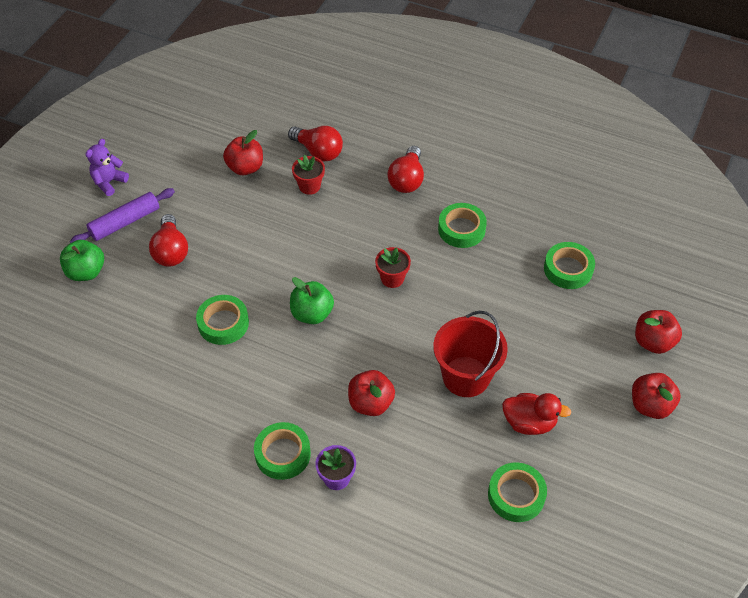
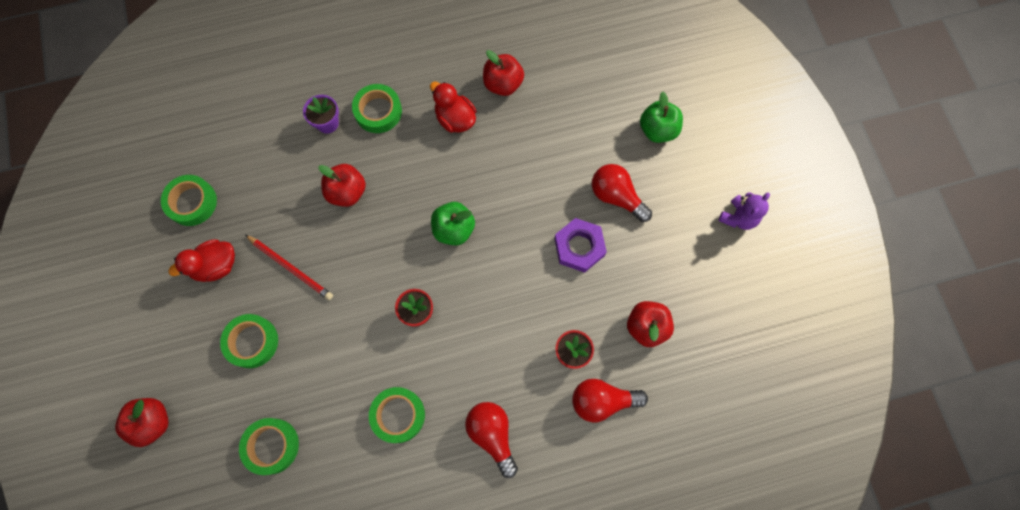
camera: 140 degrees right, 20 degrees up
purple rolling pin [70,188,175,243] -> none
purple teddy bear [85,139,129,196] -> purple teddy bear turned 45 degrees clockwise [718,192,770,230]
green tape [196,295,249,345] -> green tape moved to [220,314,278,368]
red bucket [433,311,508,397] -> red pencil [245,235,333,300]
red apple [632,373,681,419] -> red apple moved to [483,50,524,96]
none -> red duck [430,81,477,133]
none -> purple nut [554,218,607,273]

